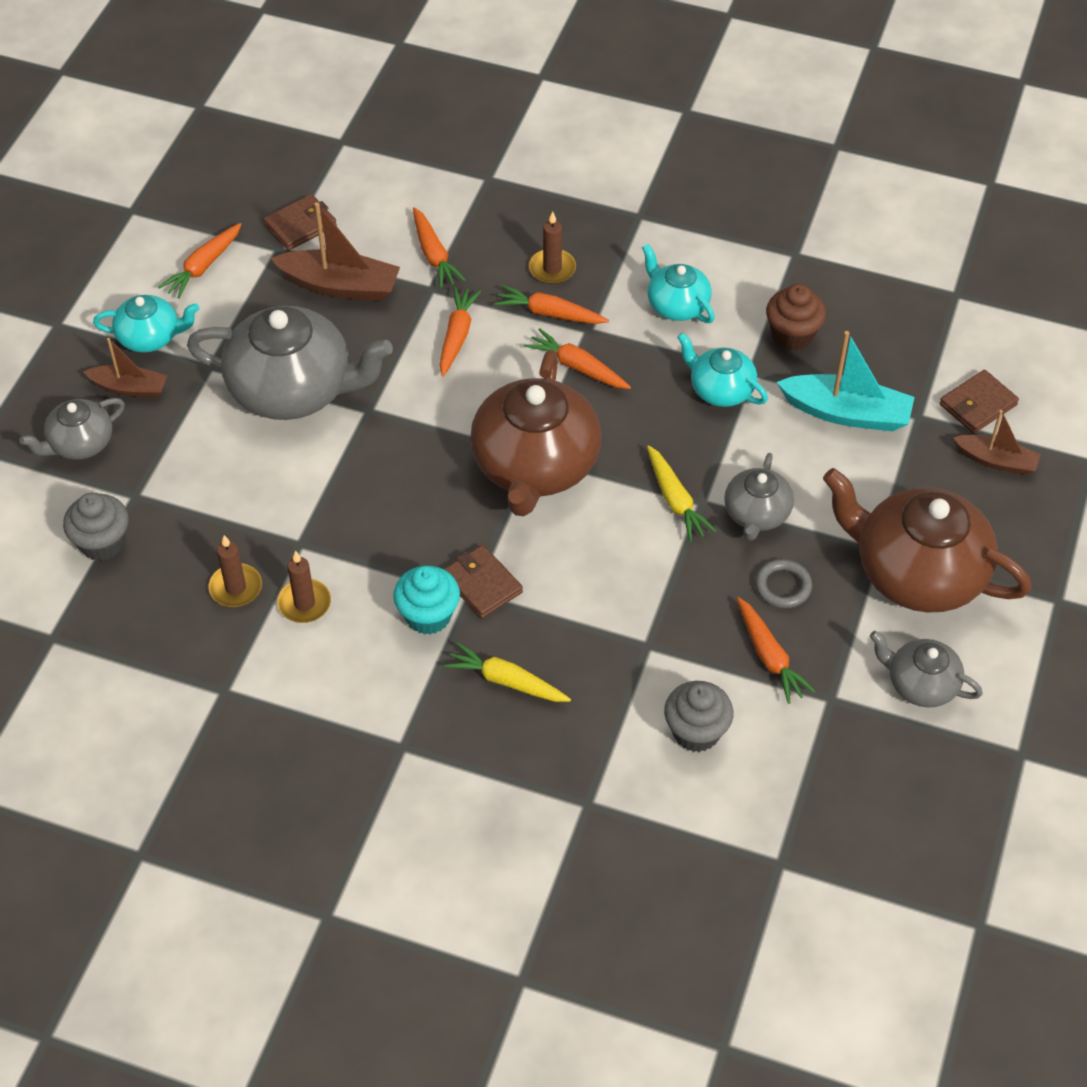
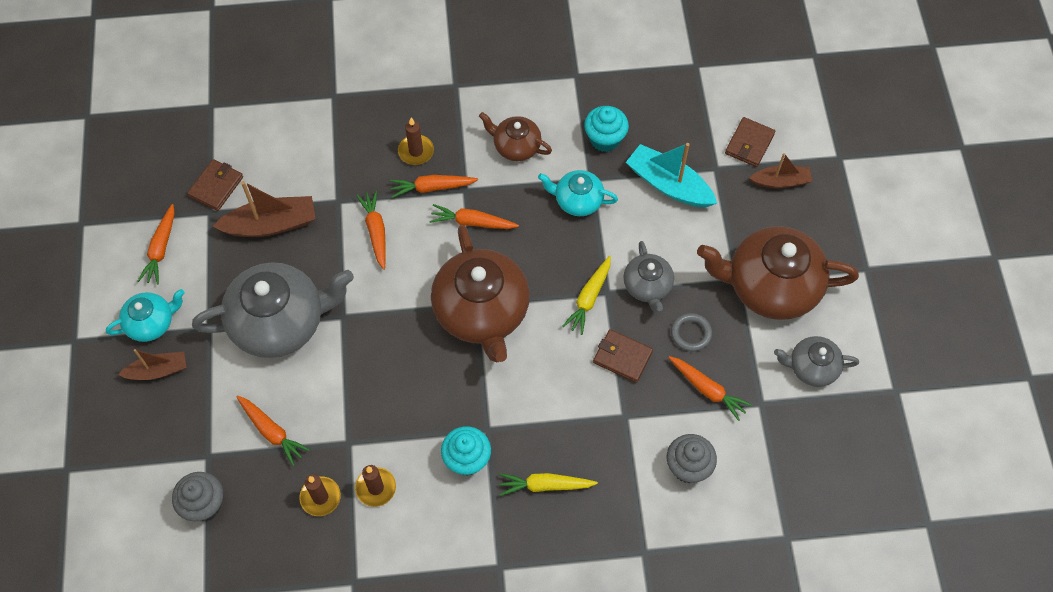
camera: 25 degrees left, 10 degrees up
grey teapot [19,398,125,460] -> none
orange carrot [413,207,466,289] -> orange carrot moved to [236,395,310,466]
brown wallet [444,545,523,618] -> brown wallet moved to [593,329,653,383]
turquoise teapot [642,244,715,323] -> brown teapot [479,112,552,161]
yellow carrot [647,445,716,542] -> yellow carrot turned 75 degrees clockwise [563,256,611,335]
brown cupcake [766,284,826,351] -> turquoise cupcake [584,106,629,152]
turquoise boat [777,331,915,431] -> turquoise boat turned 135 degrees counterclockwise [626,143,717,207]

